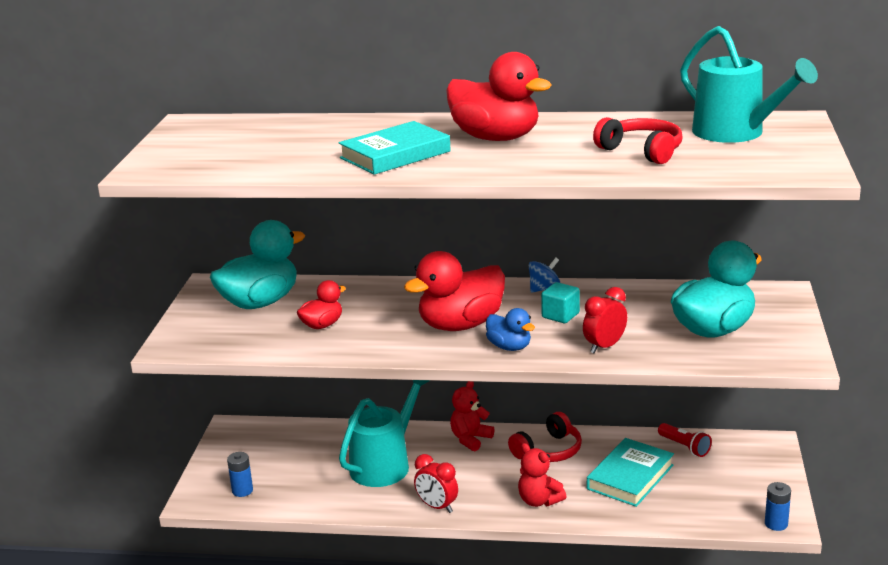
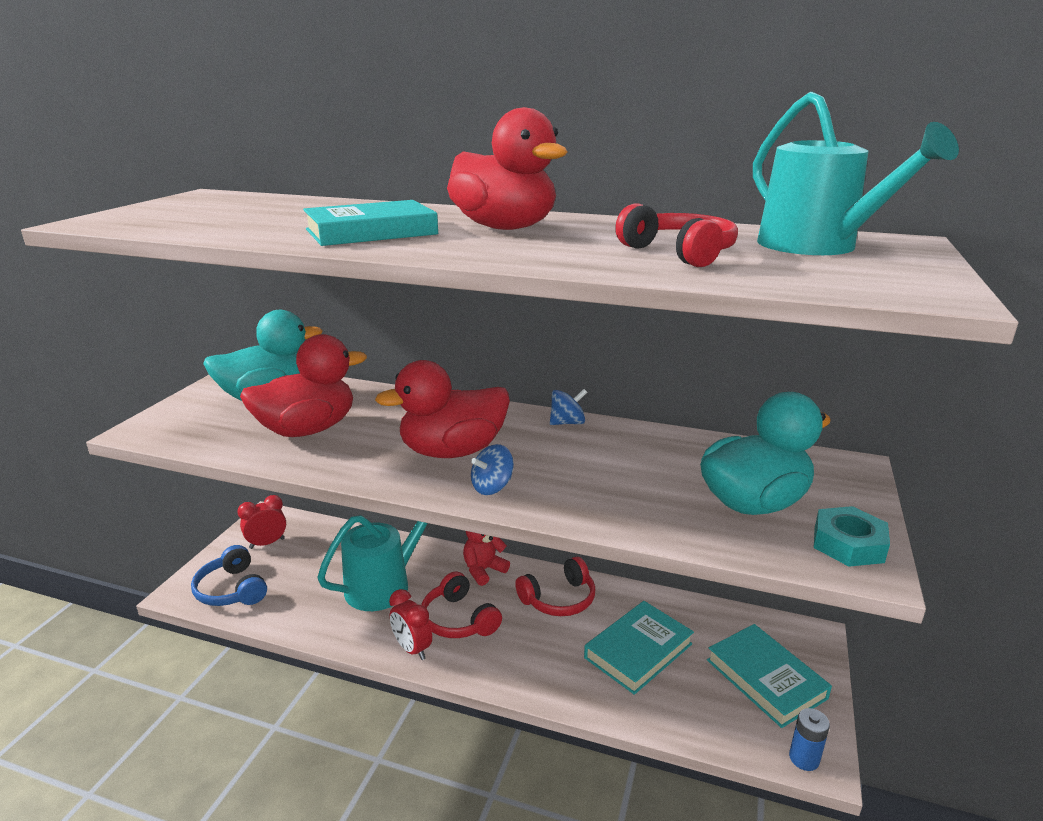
camera: 10 degrees right, 0 degrees up
blue battery [227,452,253,497] -> blue headphones [191,545,267,606]
red duck [297,280,346,329] -> red duck [240,334,367,437], size x1.90
blue duck [486,308,535,351] -> blue spinning top [471,444,514,495]
red teddy bear [518,443,567,507] -> none
turquoise cube [541,282,580,323] -> none
red clock [583,287,627,353] -> red clock moved to [237,495,286,549]
red flashlight [658,423,712,457] -> none
none -> red headphones [421,571,502,638]
none -> turquoise book [707,624,832,728]
none -> turquoise nut [814,506,890,567]

